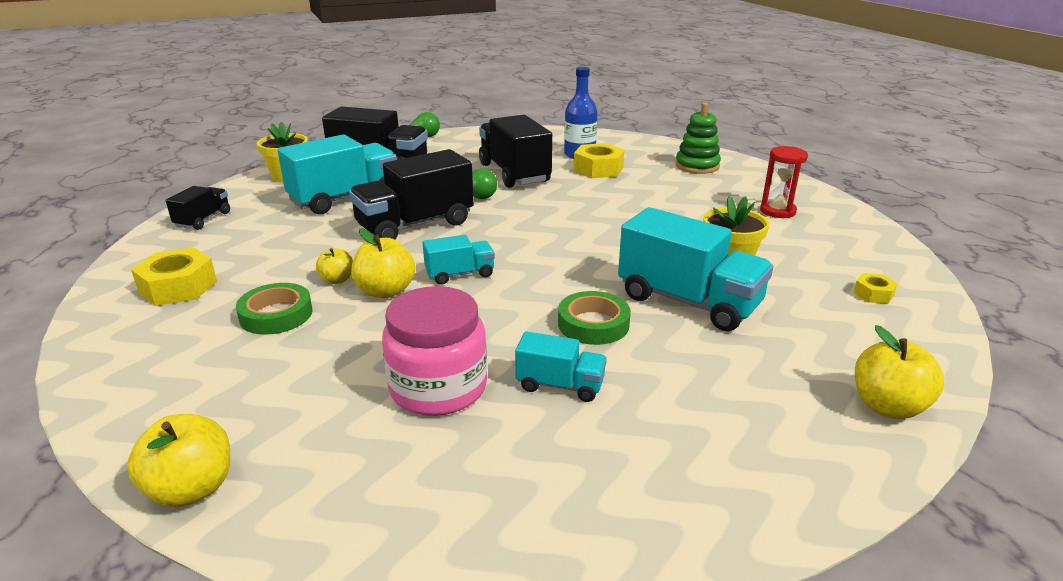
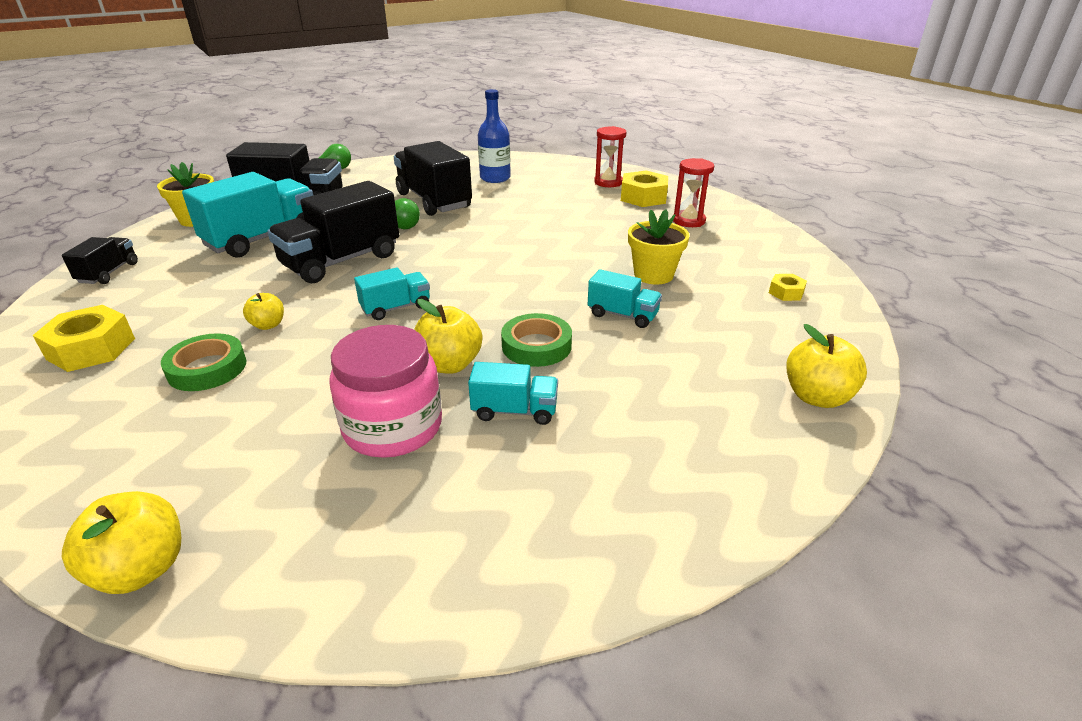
camera: 10 degrees left, 5 degrees up
yellow apple [351,228,415,298] -> yellow apple moved to [414,299,482,374]
yellow nut [574,143,625,178] -> yellow nut moved to [621,170,668,207]
turquoise truck [618,207,773,331] -> turquoise truck [588,269,662,328], size x0.52
green stacking toy [675,103,721,174] -> red hourglass [594,126,626,187]

